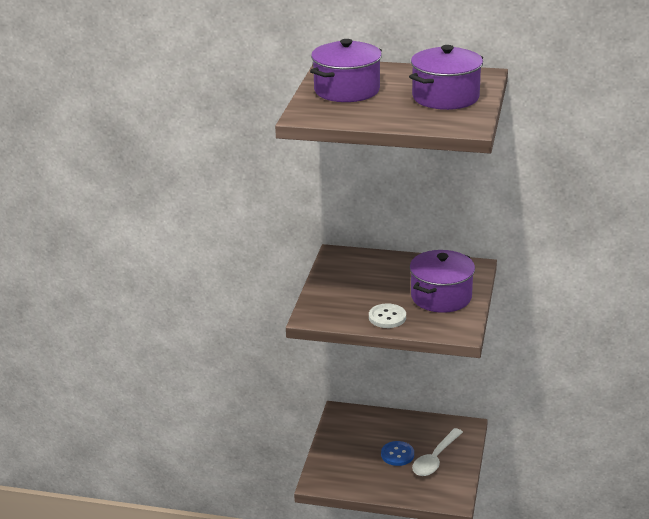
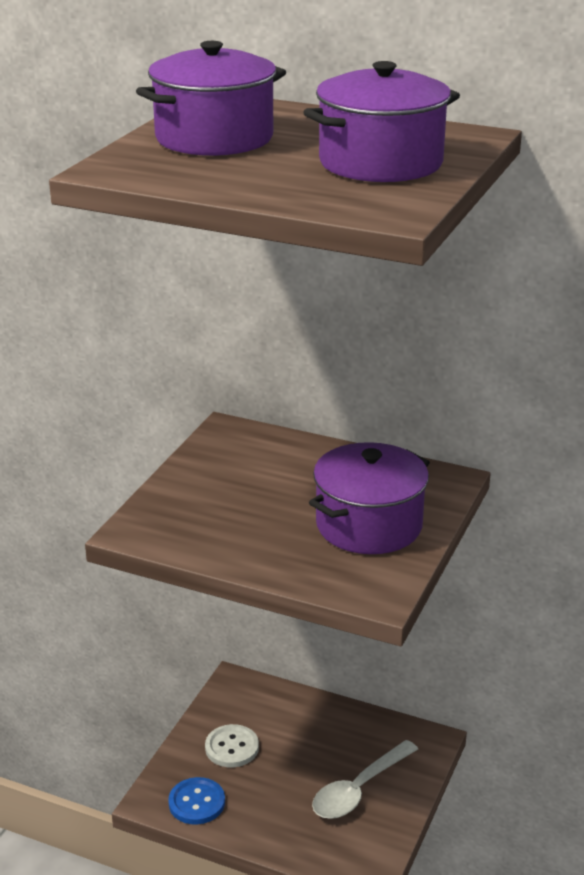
camera: 10 degrees right, 0 degrees up
white button [369,304,406,328] -> white button moved to [205,724,259,767]
blue button [381,441,414,466] -> blue button moved to [168,777,225,824]

